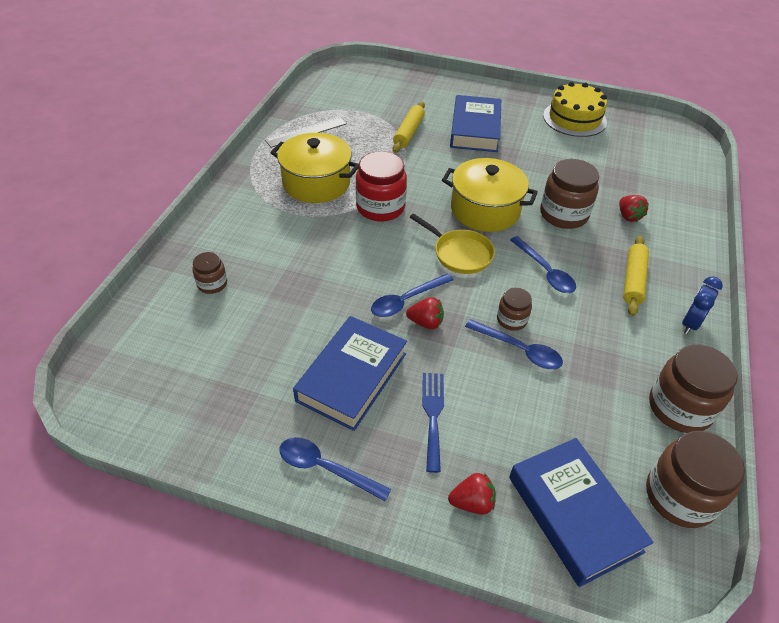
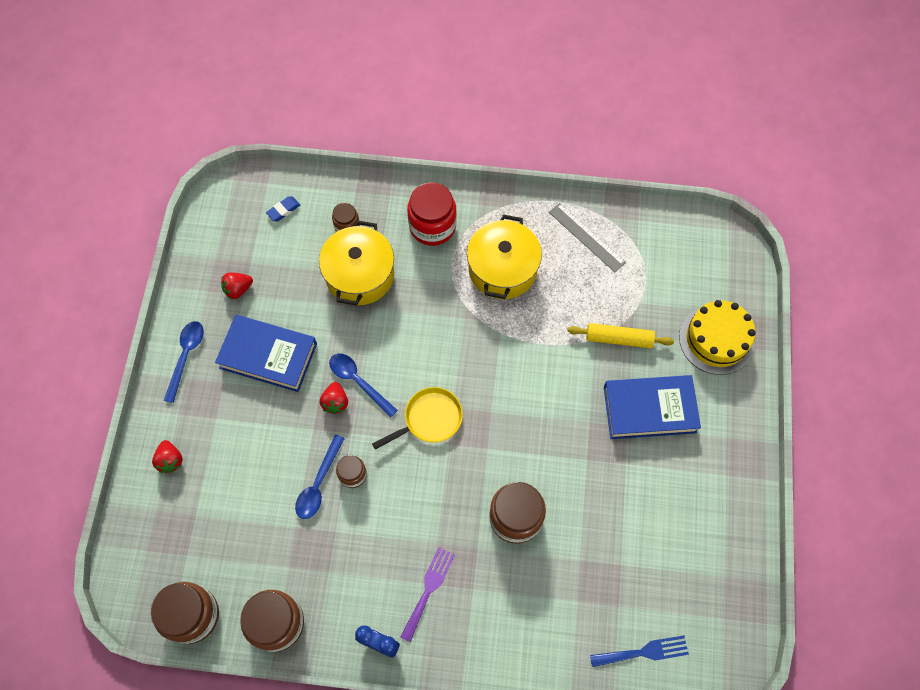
camera: 80 degrees right, 20 degrees up
red jar [356,151,407,222] -> red jar moved to [407,182,457,246]
yellow pan [410,214,495,274] -> yellow pan turned 150 degrees counterclockwise [372,387,463,450]
blue fork [422,373,444,473] -> blue fork moved to [590,635,689,667]
yellow pot [442,158,538,232] -> yellow pot moved to [319,220,394,306]
blue book [509,438,654,587] -> none
blue spoon [510,236,576,293] -> none
yellow cake [543,82,607,137] -> yellow cake moved to [679,300,756,375]
red strawberry [619,195,649,222] -> red strawberry moved to [221,272,253,299]
yellow rolling pin [623,235,649,316] -> purple fork [400,547,455,642]
none -> blue eraser [266,196,300,221]

